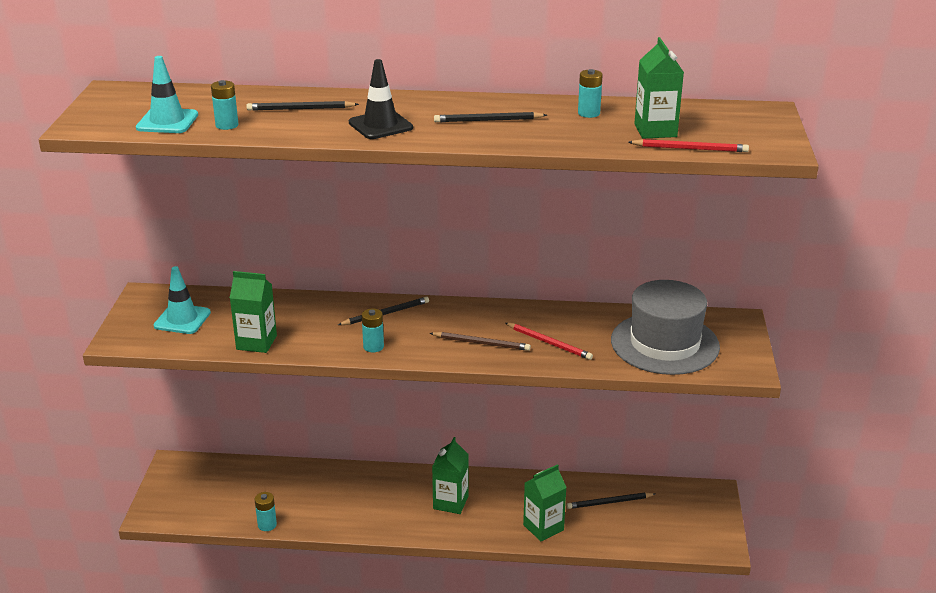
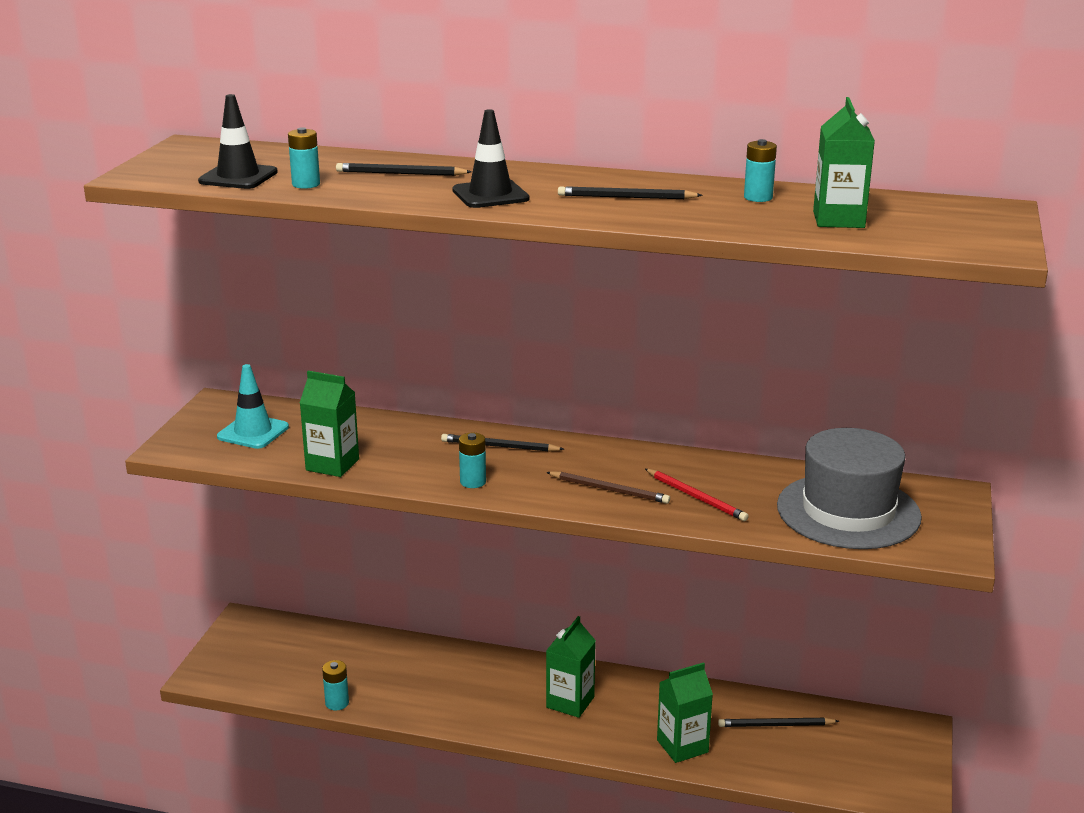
camera: 10 degrees right, 5 degrees down
turquoise traffic cone [136,56,198,133] -> black traffic cone [198,94,278,189]
black pencil [338,297,429,325] -> black pencil turned 150 degrees counterclockwise [441,434,564,452]
red pencil [628,139,749,152] -> none

